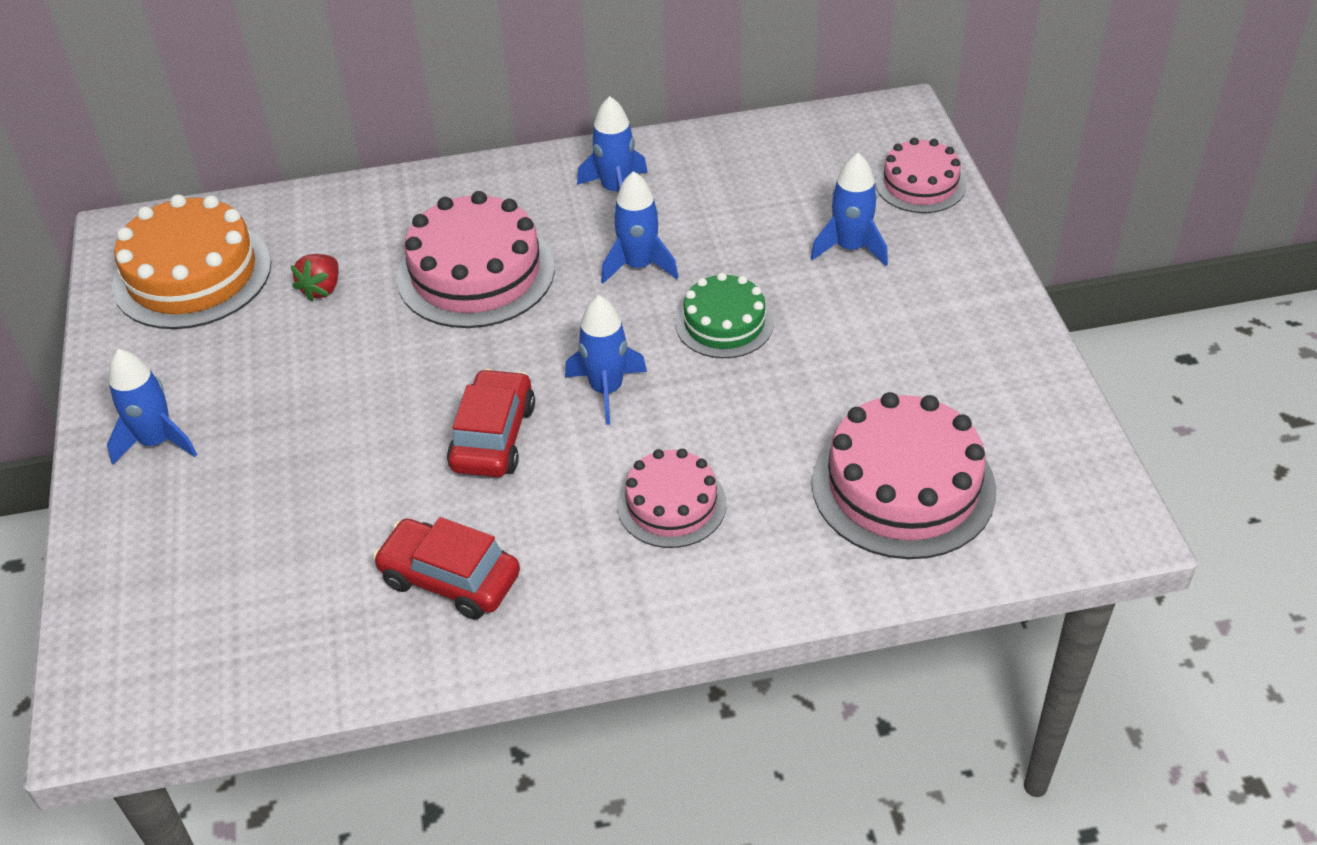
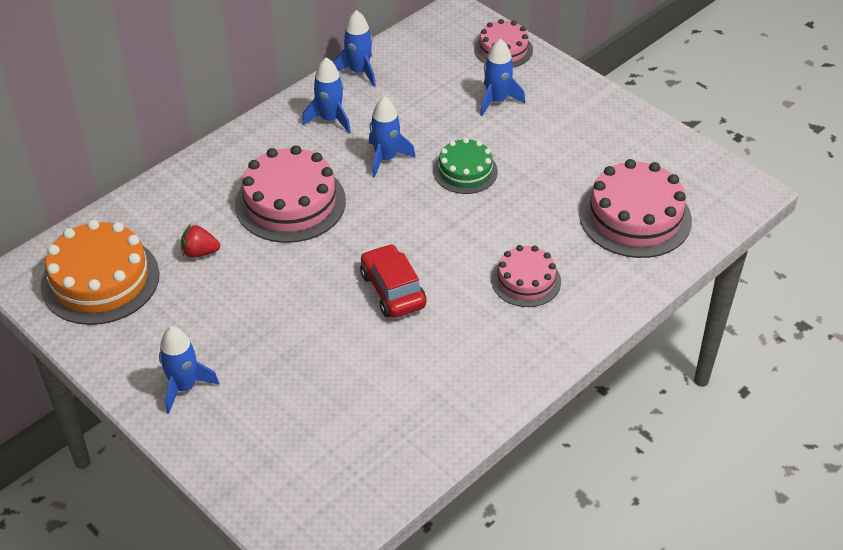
camera: 35 degrees left, 0 degrees up
red strawberry [290,254,339,302] -> red strawberry turned 105 degrees clockwise [181,224,220,258]
red car [373,517,520,619] -> none
blue rocket [565,295,647,425] -> blue rocket moved to [333,10,376,87]

